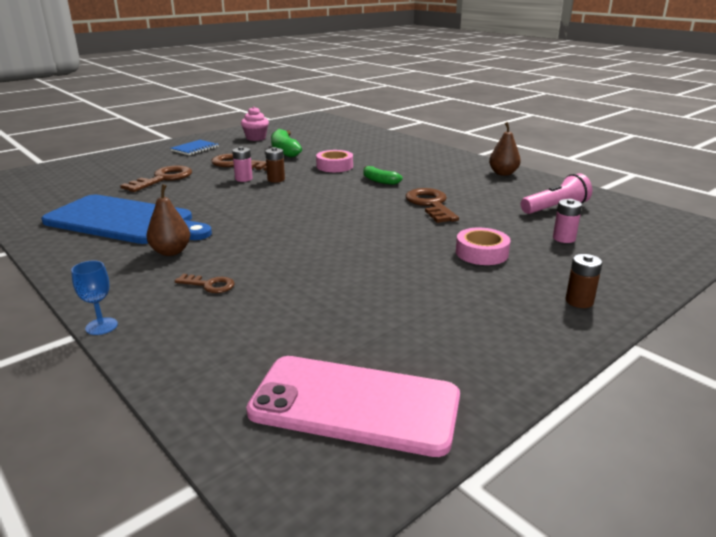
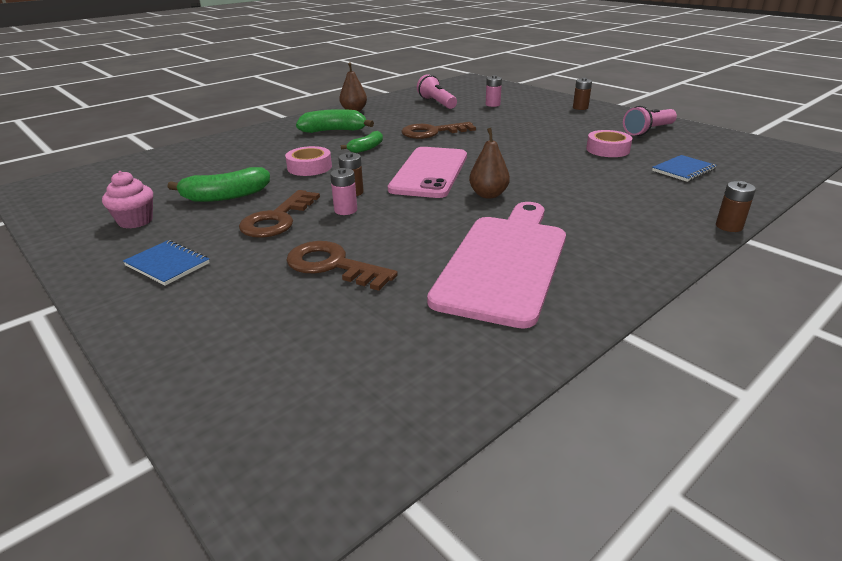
camera: 90 degrees left, 5 degrees up
blue cutting board [41,195,212,244] -> pink cutting board [427,202,566,329]
blue goblet [71,260,118,335] -> brown battery [716,181,756,232]
brown pear [146,184,190,256] -> brown pear moved to [469,128,510,198]
brown key [175,274,235,293] -> none
pink phone [246,356,460,457] -> pink phone moved to [388,147,467,198]
pink tape [456,228,511,265] -> pink tape moved to [586,130,632,157]
none -> green banana [296,109,374,133]
none -> pink flashlight [623,106,677,136]
none -> blue notebook [652,155,717,182]

